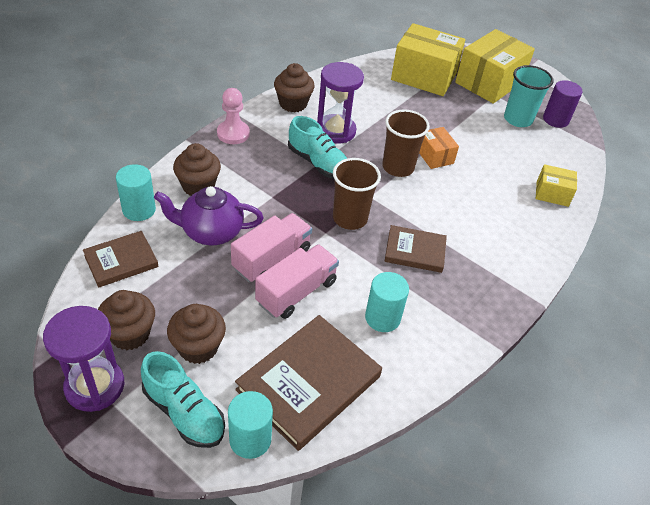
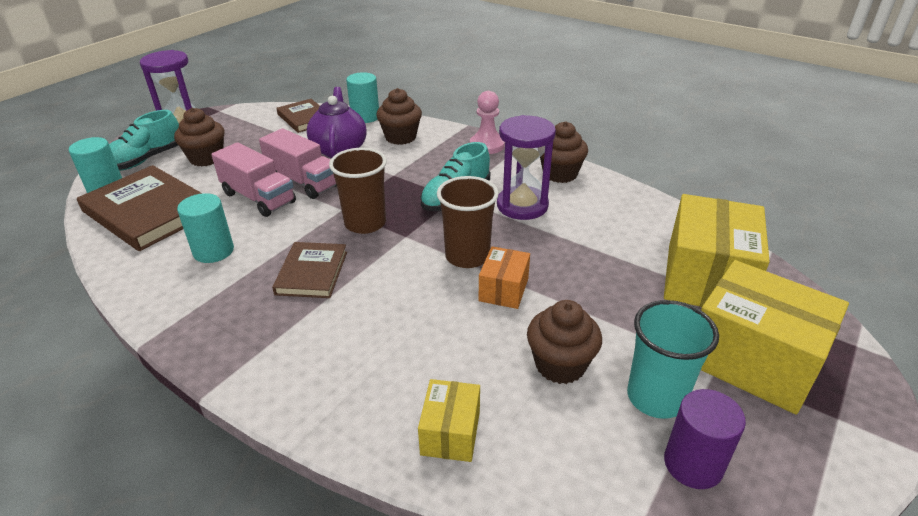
camera: 90 degrees right, 10 degrees down
brown cupcake [98,290,155,350] -> brown cupcake moved to [527,300,602,384]
orange box [419,127,459,169] -> orange box turned 45 degrees counterclockwise [478,246,530,309]

